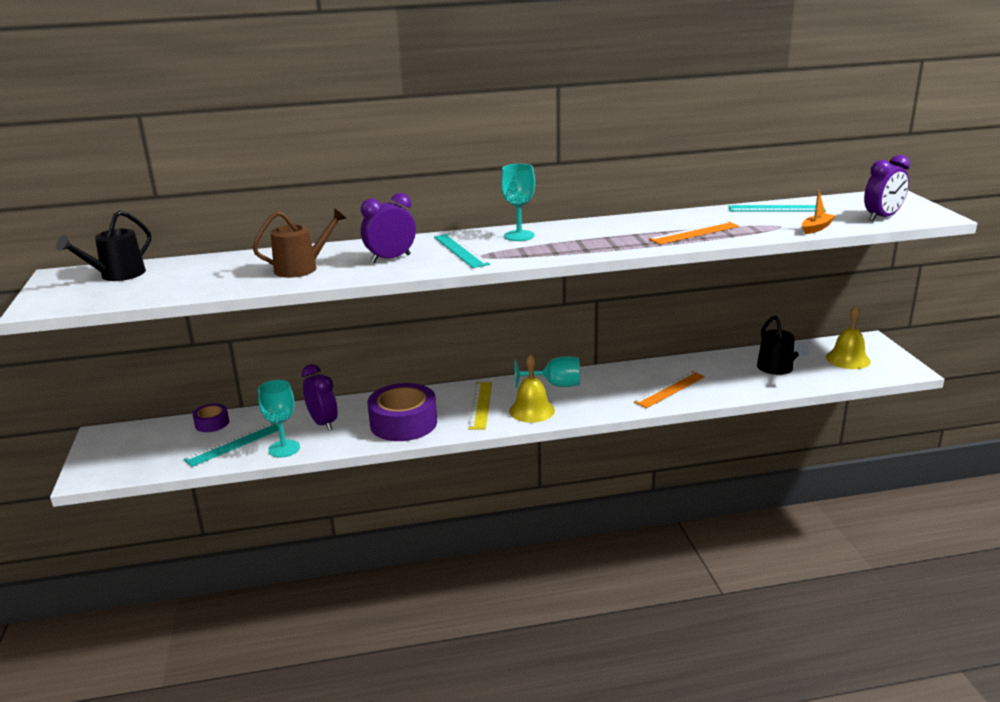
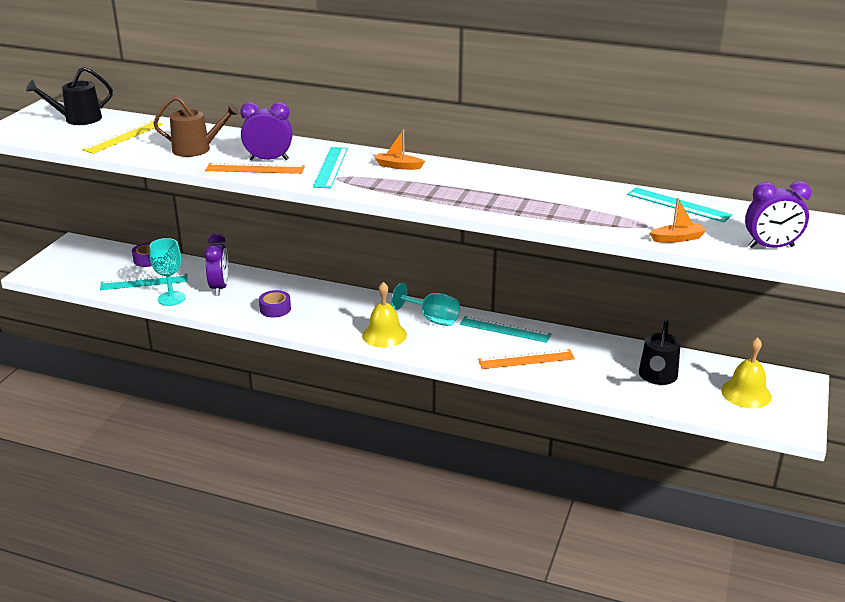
camera: 30 degrees right, 5 degrees up
purple tape [367,383,437,441] -> purple tape [259,290,291,318], size x0.50
yellow ruler [468,382,492,430] -> yellow ruler moved to [82,120,163,154]
turquoise goblet [501,164,535,241] -> orange boat [375,129,425,170]
orange ruler [649,221,739,245] -> orange ruler moved to [205,163,305,174]
none -> turquoise ruler [460,316,552,343]

